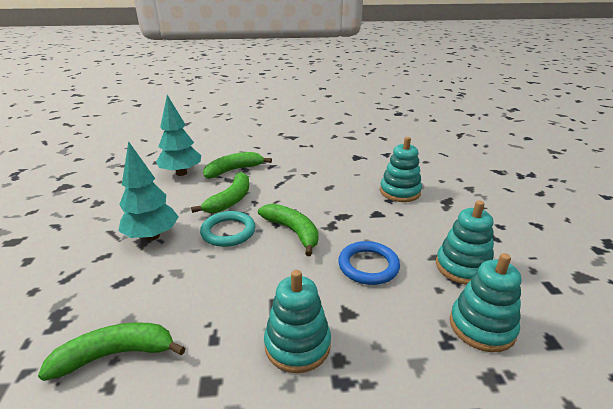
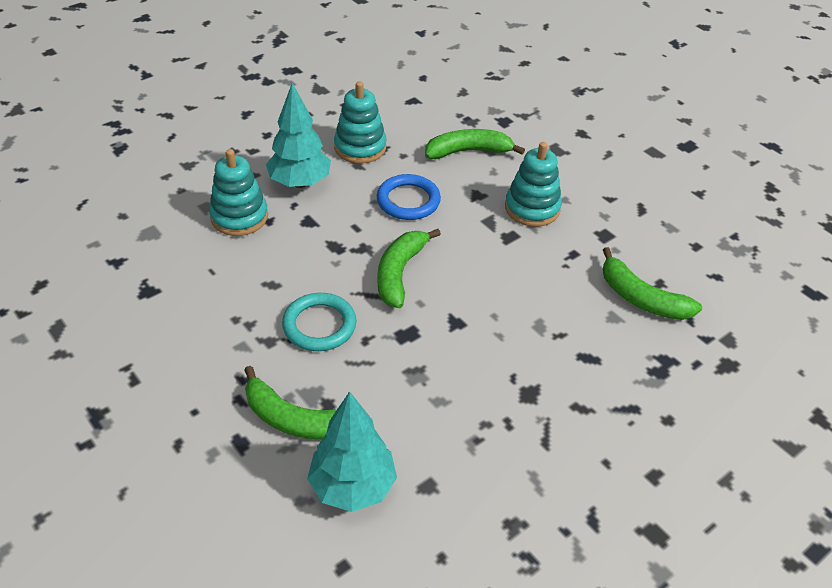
camera: 125 degrees left, 15 degrees up
turquoise tree [118,141,179,241] -> turquoise tree moved to [266,83,331,188]
green banana [191,172,249,213] -> green banana moved to [425,129,525,159]
turquoise ring [200,211,255,247] -> turquoise ring moved to [282,293,356,351]
turquoise stacking toy [450,253,521,352] -> none

